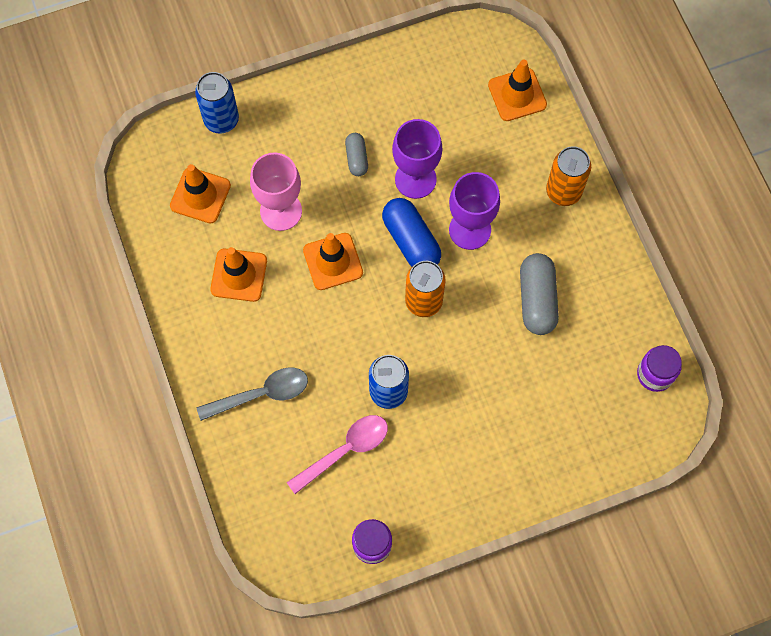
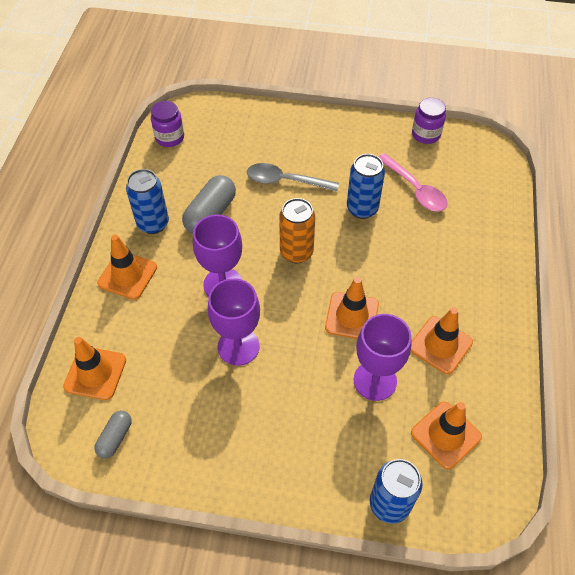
camera: 150 degrees left, 15 degrees down
grey spoon [197,368,308,421] -> grey spoon moved to [247,163,339,192]
pink goblet [250,152,302,231] -> purple goblet [354,314,412,401]
pink spoon [287,415,388,494] -> pink spoon turned 120 degrees counterclockwise [378,153,448,211]
grey capsule [345,133,368,176] -> grey capsule moved to [94,411,131,459]
blue capsule [382,198,441,267] -> none
orange can [546,146,591,206] -> orange traffic cone [97,235,157,300]
none -> blue can [126,169,169,234]

